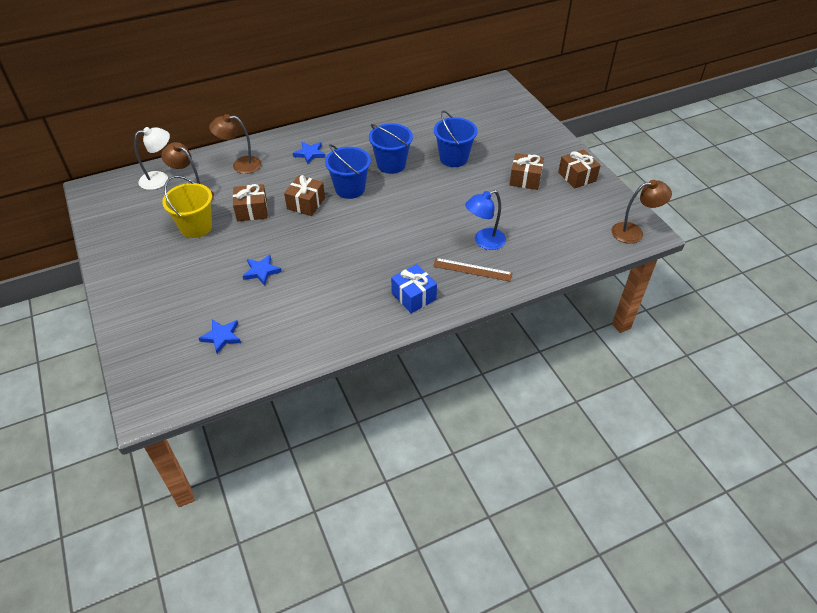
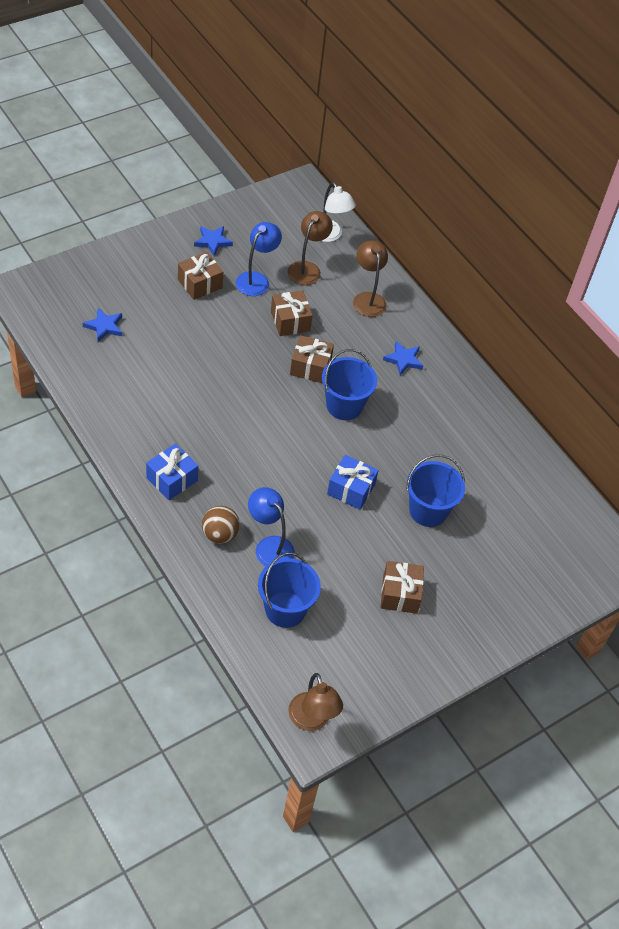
camera: 75 degrees right, 5 degrees up
yellow bucket [162,176,212,238] -> blue lamp [236,222,282,296]
blue star [243,255,282,285] -> blue star moved to [194,226,233,256]
blue bucket [369,123,413,174] -> blue bucket moved to [258,552,321,628]
brown ruler [433,258,512,282] -> brown ball [202,506,240,544]
brown gift [558,149,601,189] -> brown gift moved to [178,252,223,300]
none -> blue gift [327,455,379,510]

